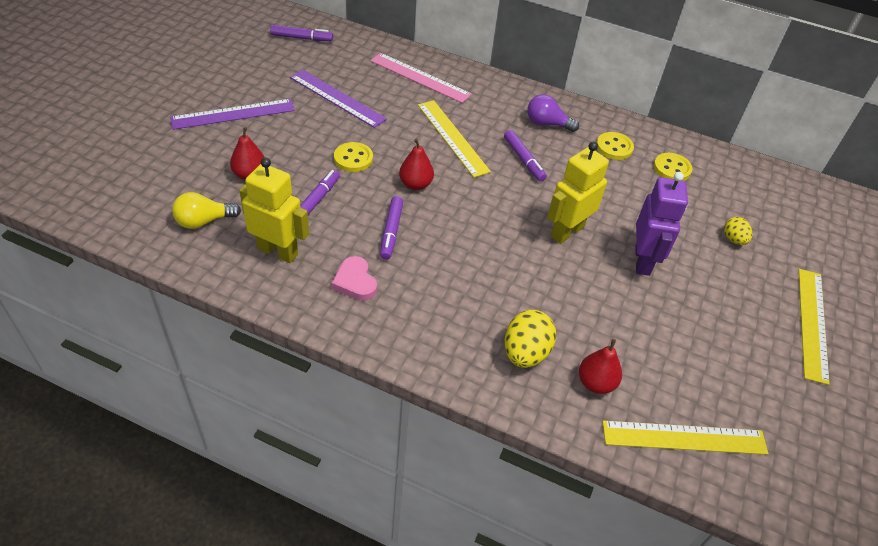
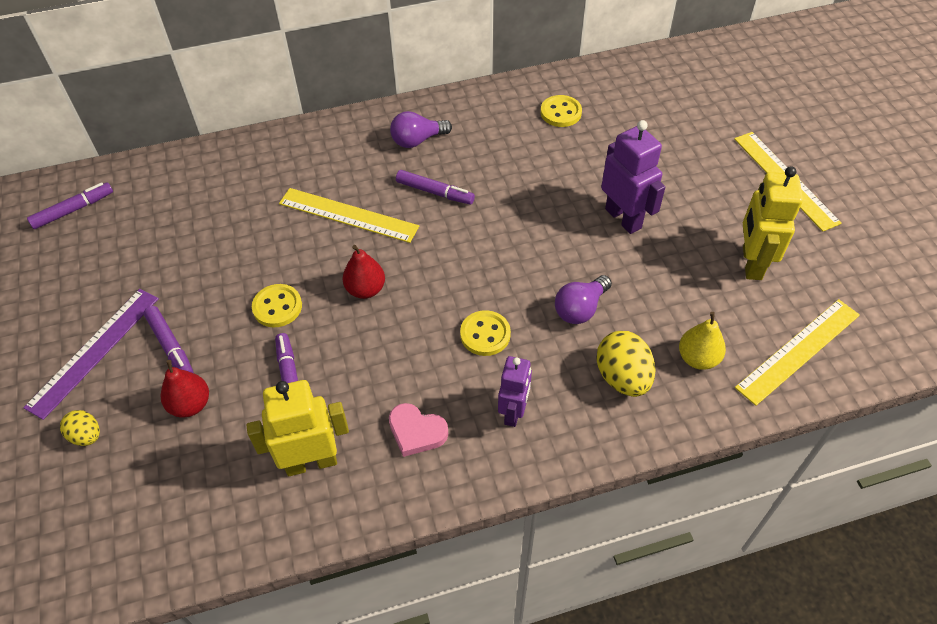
camera: 35 degrees left, 5 degrees up
yellow light bulb [172,192,241,229] -> none
purple ruler [290,70,387,128] -> none
pink ruler [370,53,472,103] -> none
purple marker [380,196,403,260] -> purple marker moved to [144,306,193,373]
yellow robot [547,142,609,244] -> yellow robot moved to [743,166,803,280]
red pear [579,339,622,394] -> yellow pear [679,312,726,370]
yellow button [596,132,634,160] -> yellow button moved to [460,310,511,356]
yellow egg [724,217,752,245] -> yellow egg moved to [60,410,100,446]
none -> purple robot [498,356,532,427]
none -> purple light bulb [555,275,612,324]

